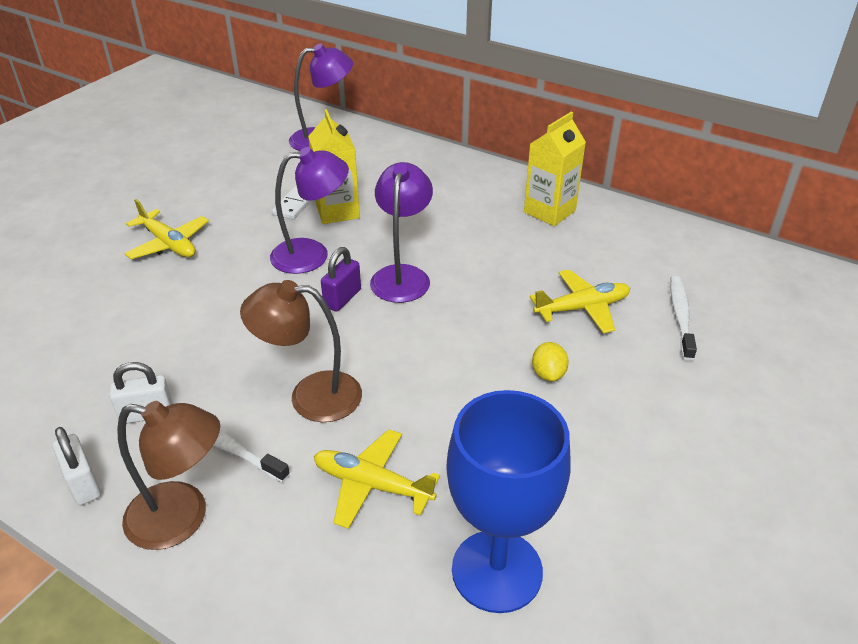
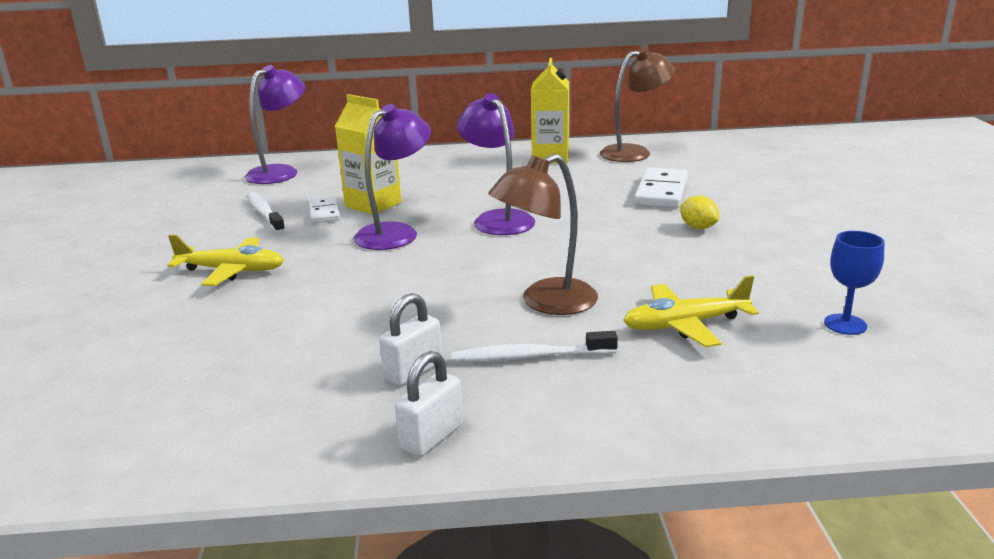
camera: 35 degrees left, 15 degrees down
white padlock [53,427,101,505] -> white padlock turned 75 degrees counterclockwise [395,351,463,457]
brown lamp [117,401,220,550] -> brown lamp moved to [600,47,675,162]
purple padlock [321,247,361,312] -> none
blue goblet [446,390,571,613] -> blue goblet [824,231,885,335], size x0.47
yellow plane [530,270,630,334] -> white domino [634,167,688,208]
white toothbrush [670,276,697,361] -> white toothbrush moved to [247,192,285,233]

